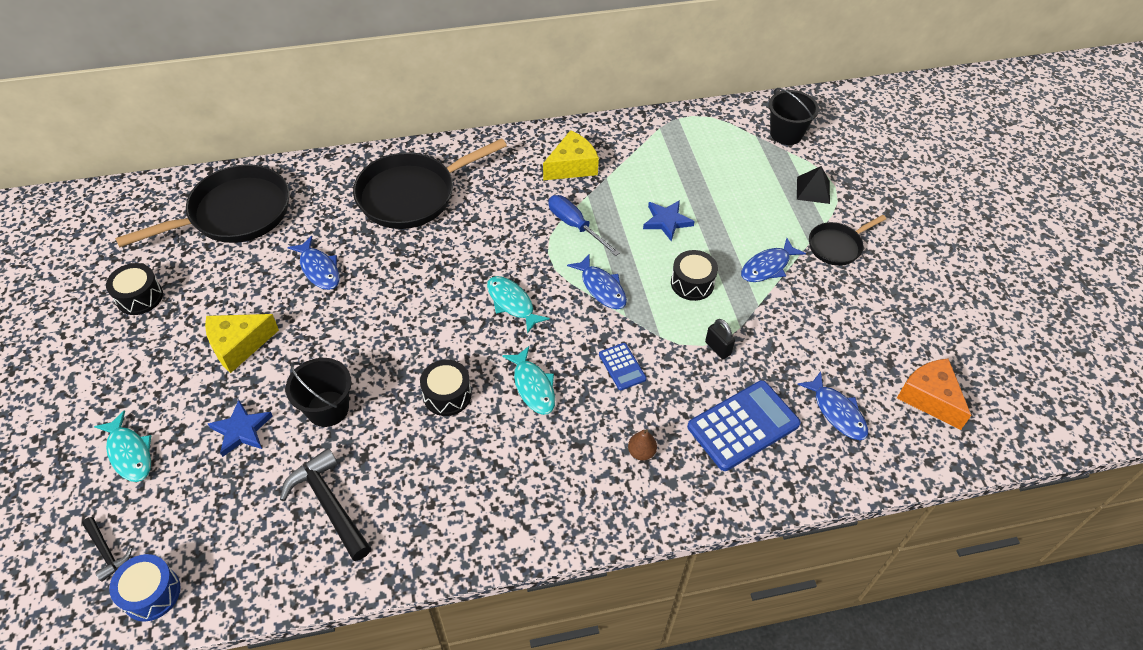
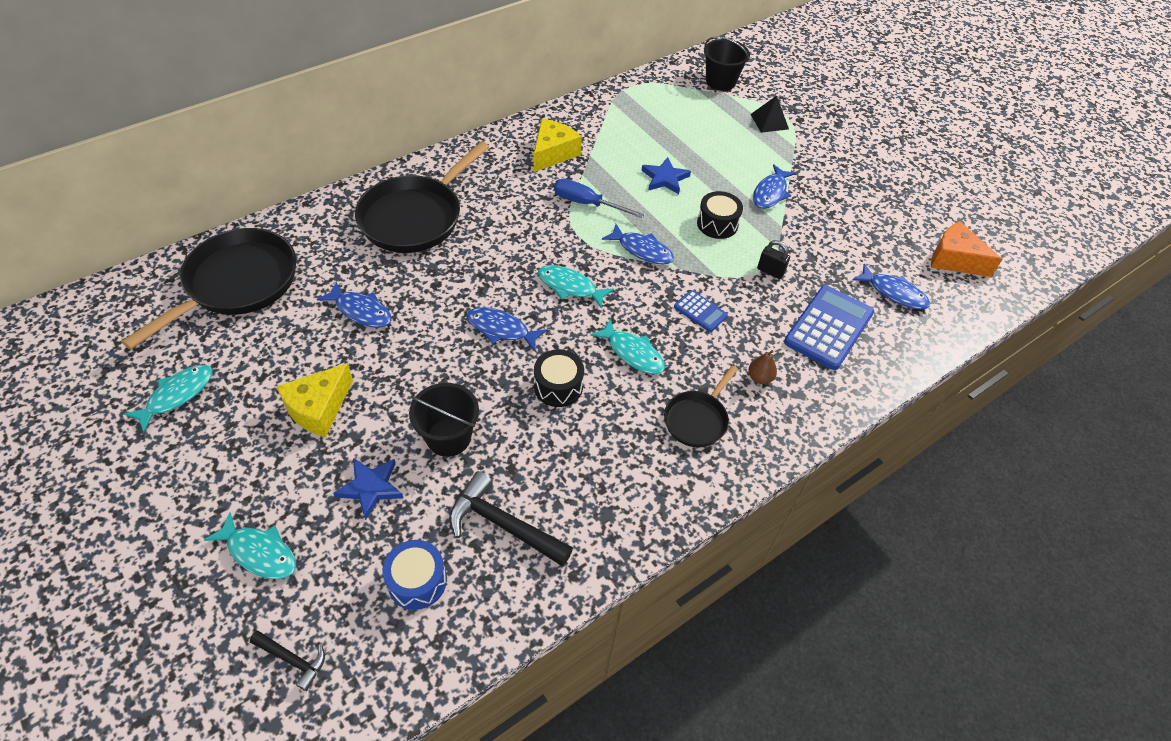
camera: 25 degrees left, 0 degrees up
black drum [106,263,163,315] -> turquoise fish [124,365,213,432]
blue drum [109,554,181,621] -> blue drum moved to [382,540,447,610]
black pan [809,215,886,266] -> black pan moved to [664,365,738,447]
none -> blue fish [466,307,547,351]

